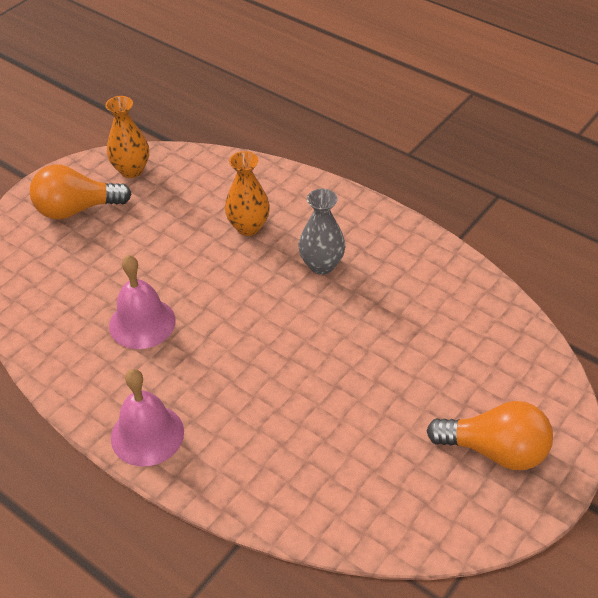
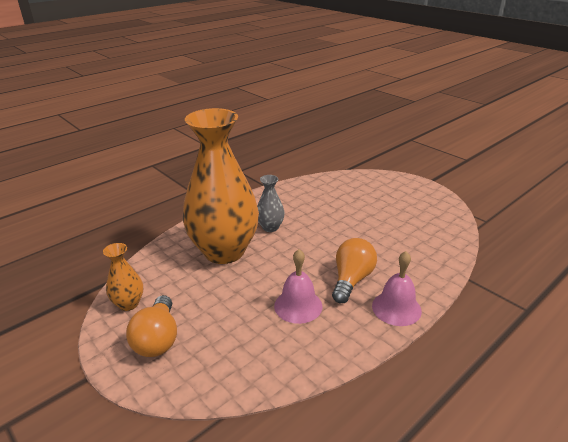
camera: 80 degrees left, 15 degrees down
orange vase [225,151,270,236] -> orange vase [183,108,259,264], size x2.38
orange light bulb [427,401,553,470] -> orange light bulb moved to [332,238,377,303]

